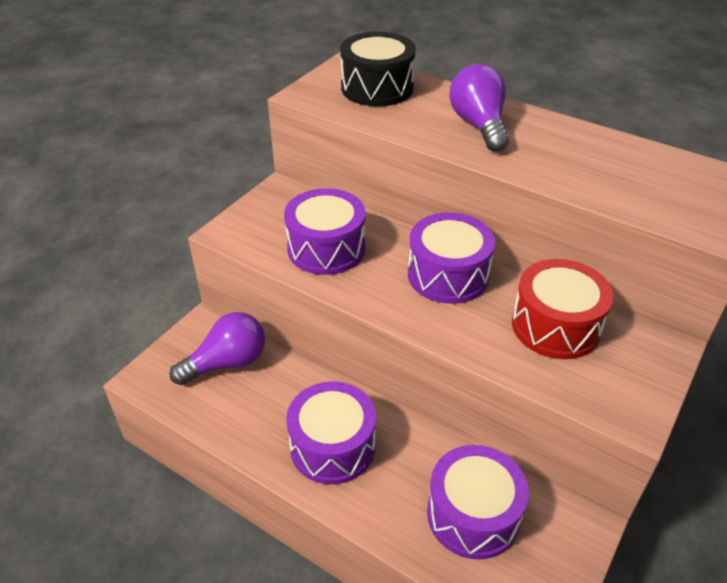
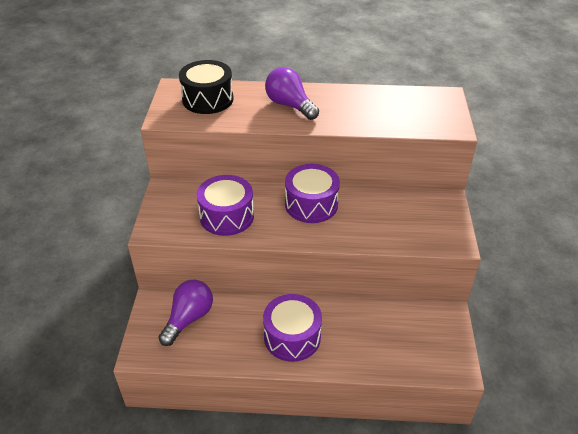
camera: 30 degrees left, 0 degrees up
purple drum [427,445,529,559] -> none
red drum [512,259,613,359] -> none

